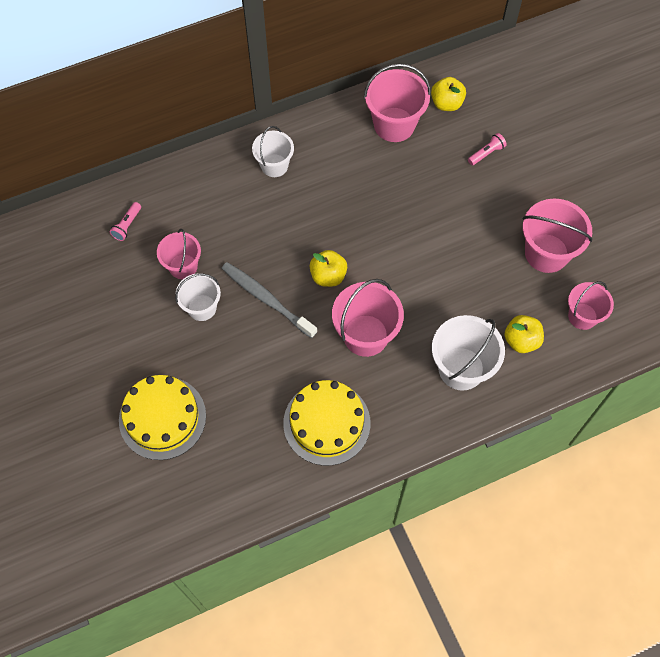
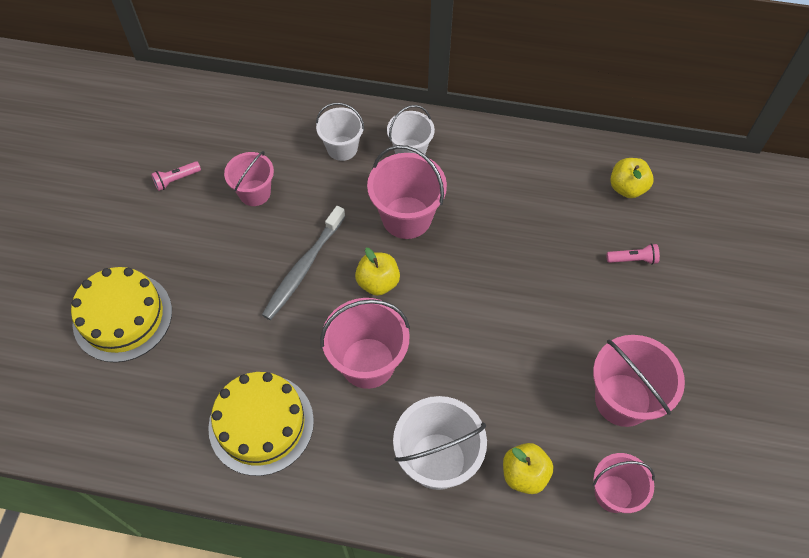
camera: 35 degrees right, 5 degrees down
pink flashlight [109,202,141,241] -> pink flashlight moved to [151,161,201,191]
white bucket [175,273,221,321] -> white bucket moved to [316,103,365,161]
grey toothbrush [221,262,317,338] -> grey toothbrush turned 135 degrees counterclockwise [262,206,346,320]
pink bucket [364,64,431,142] -> pink bucket moved to [367,145,447,239]

